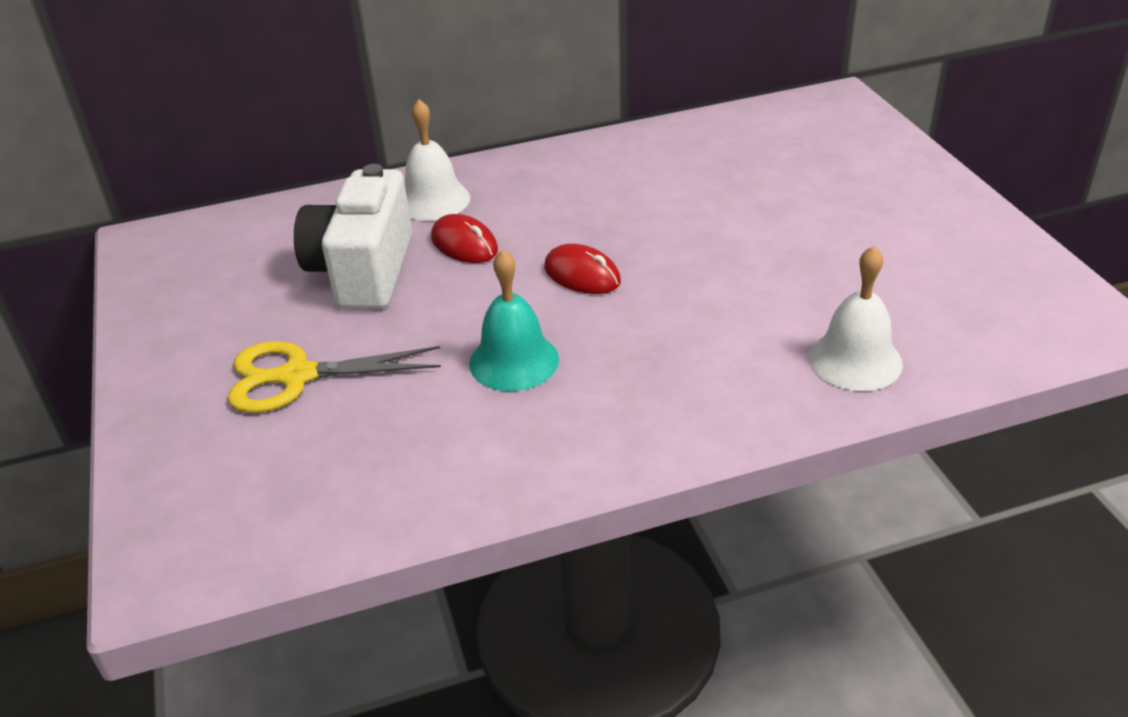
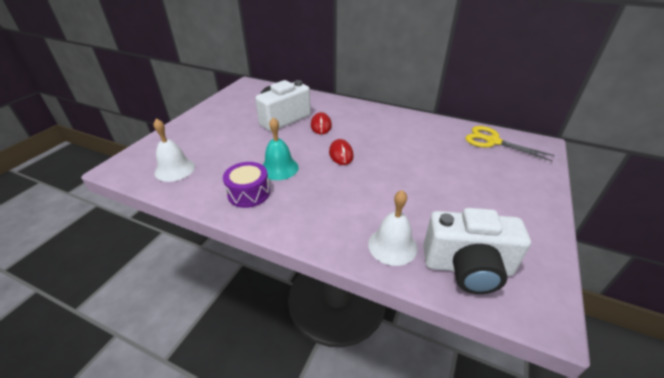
camera: 40 degrees right, 0 degrees up
yellow scissors [227,341,441,413] -> yellow scissors moved to [465,126,555,161]
white bell [405,99,470,221] -> white bell moved to [153,118,195,182]
none -> purple drum [223,162,270,208]
none -> white camera [423,208,531,294]

